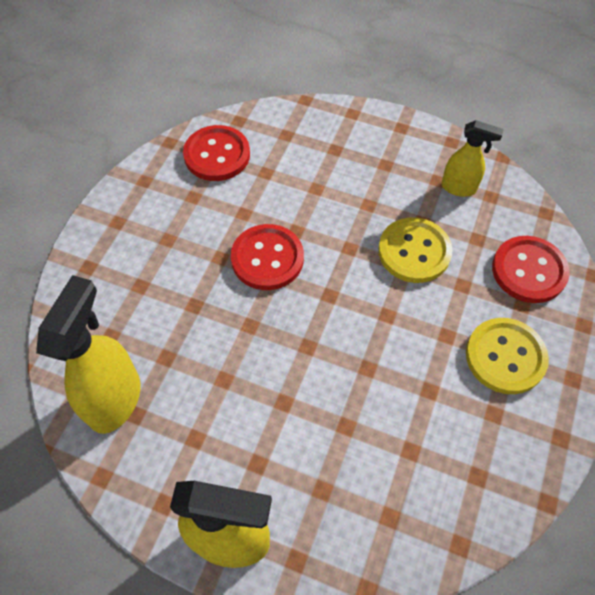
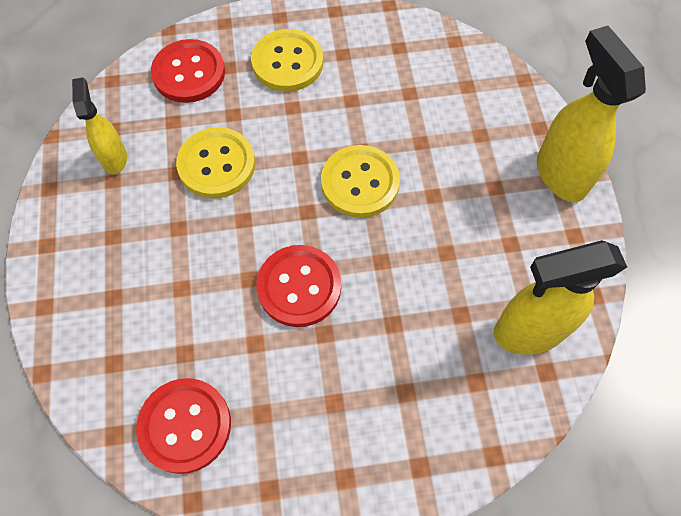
camera: 120 degrees left, 5 degrees up
none -> yellow button [321,145,400,218]

